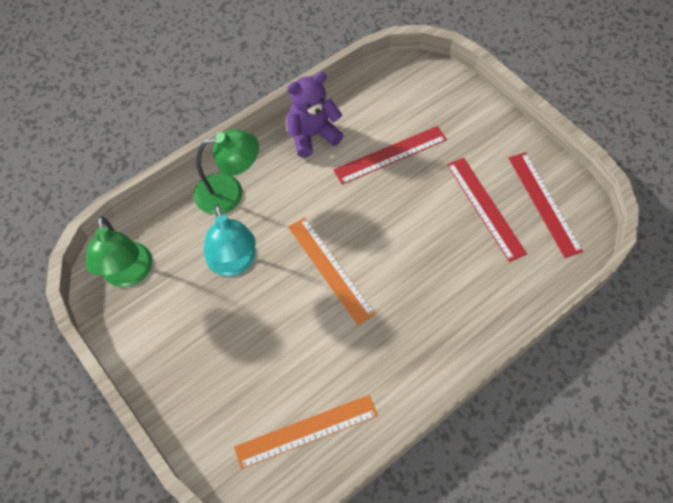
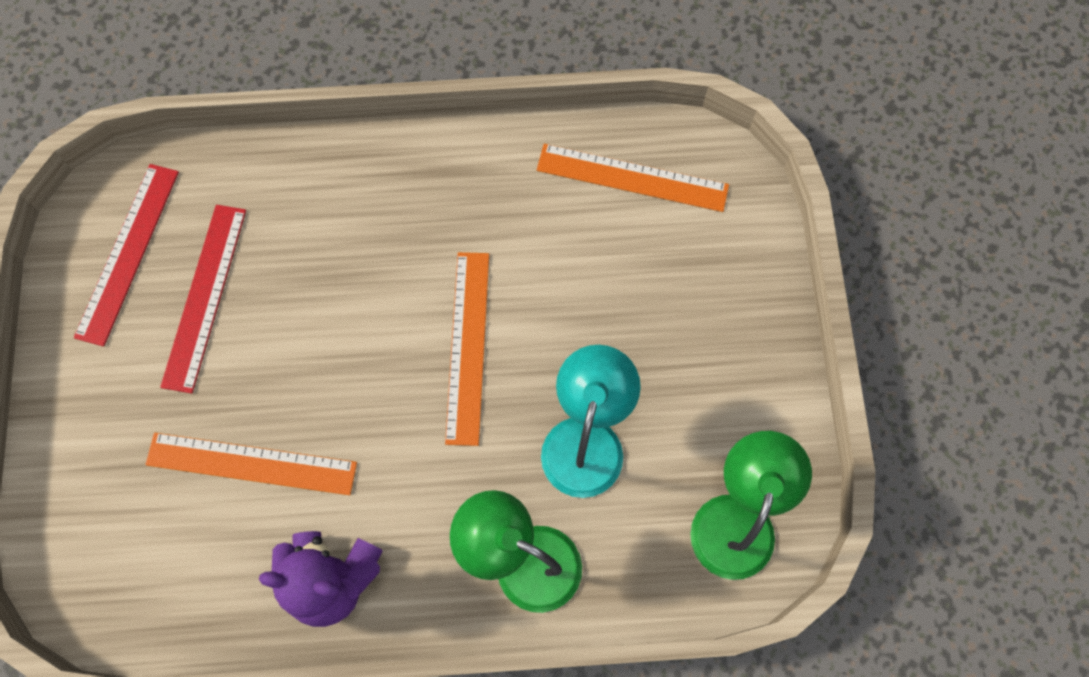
camera: 145 degrees left, 10 degrees up
red ruler [333,126,447,185] -> orange ruler [145,433,357,495]

